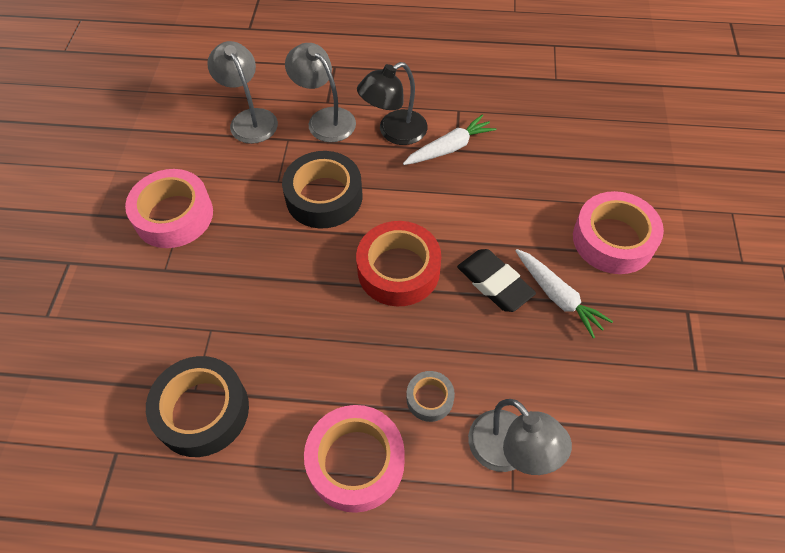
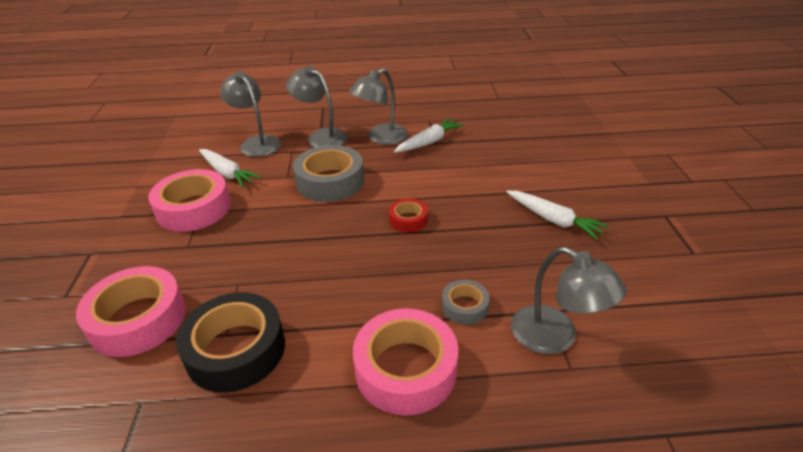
camera: 10 degrees left, 20 degrees down
black tape [282,151,362,228] -> grey tape [293,145,364,202]
red tape [356,221,441,306] -> red tape [389,199,428,232], size x0.51
black lamp [357,62,427,145] -> grey lamp [349,68,408,145]
black eraser [457,249,536,312] -> none
pink tape [573,191,664,274] -> pink tape moved to [76,266,186,357]
none -> white carrot [199,149,261,187]

